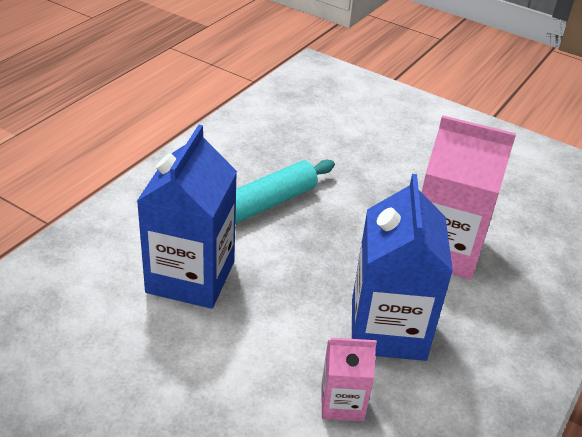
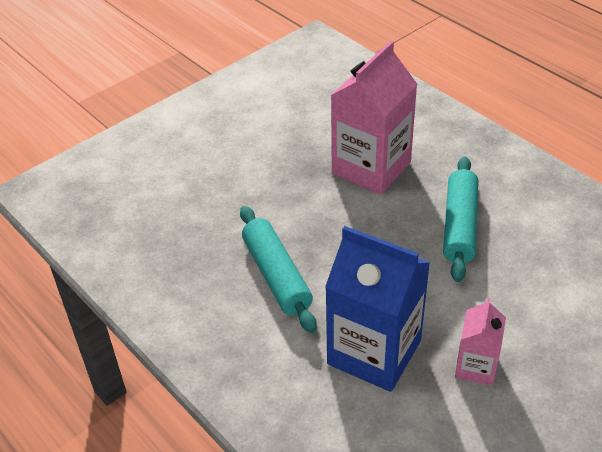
camera: 70 degrees left, 5 degrees up
pink carton [321,338,377,421] -> pink carton moved to [455,298,506,386]
blue carton [352,174,453,361] -> turquoise rolling pin [443,156,479,282]

